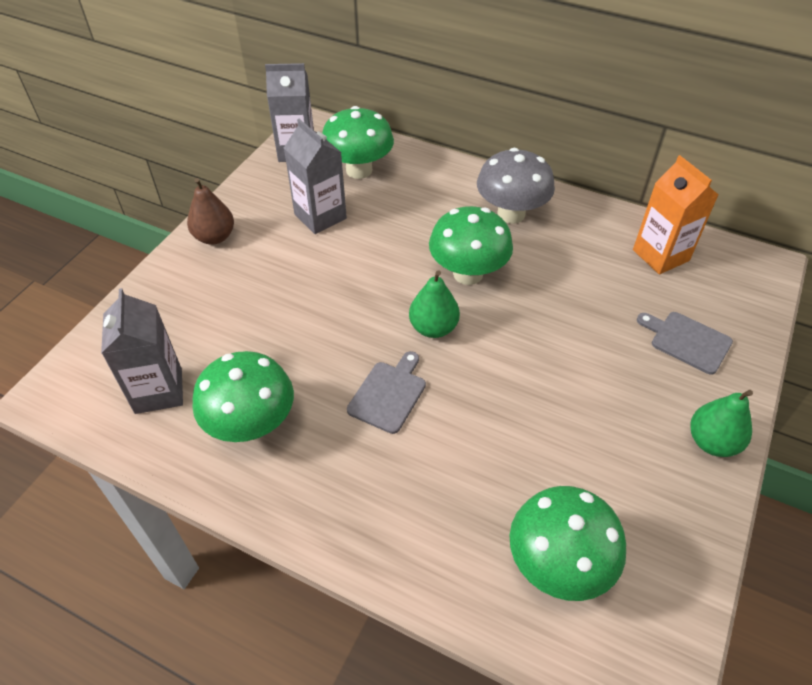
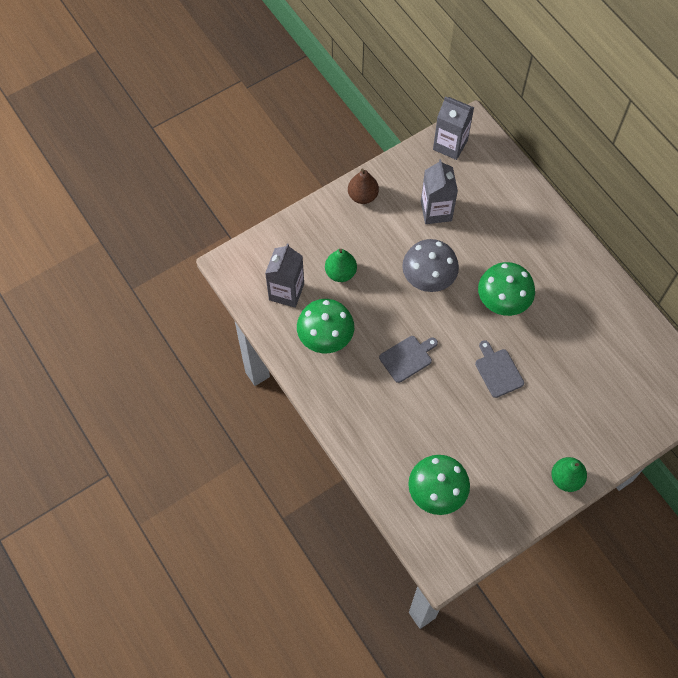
camera: 30 degrees right, 15 degrees up
green mushroom [322,106,394,179] -> none
green pear [409,270,460,338] -> green pear moved to [325,249,357,282]
grey mushroom [477,148,555,224] -> grey mushroom moved to [402,239,459,292]
orange carton [633,155,718,274] -> none
grey cutting board [637,312,733,375] -> grey cutting board moved to [475,340,524,398]

